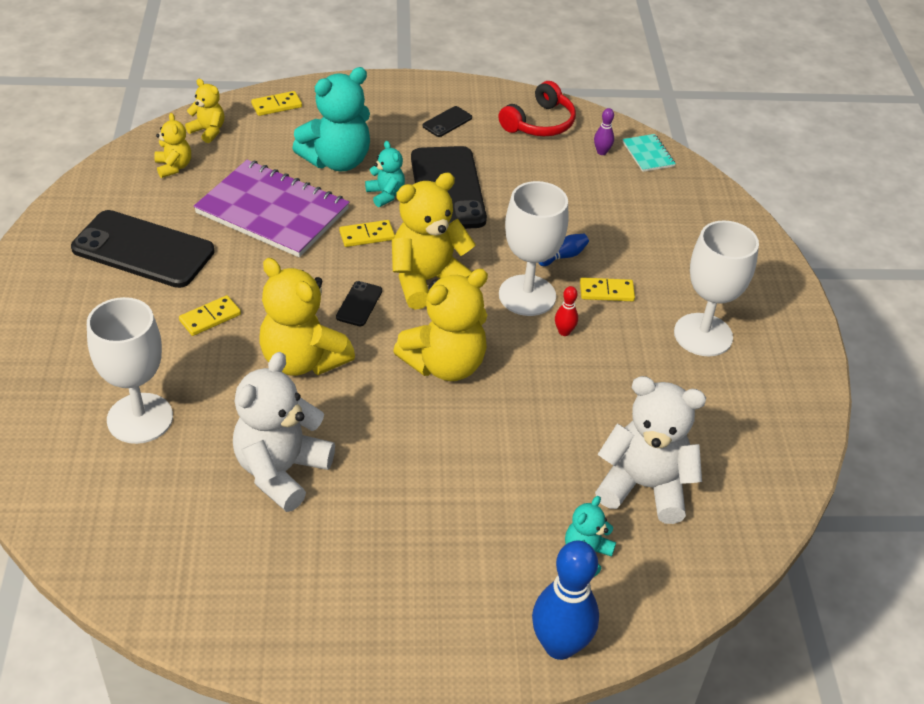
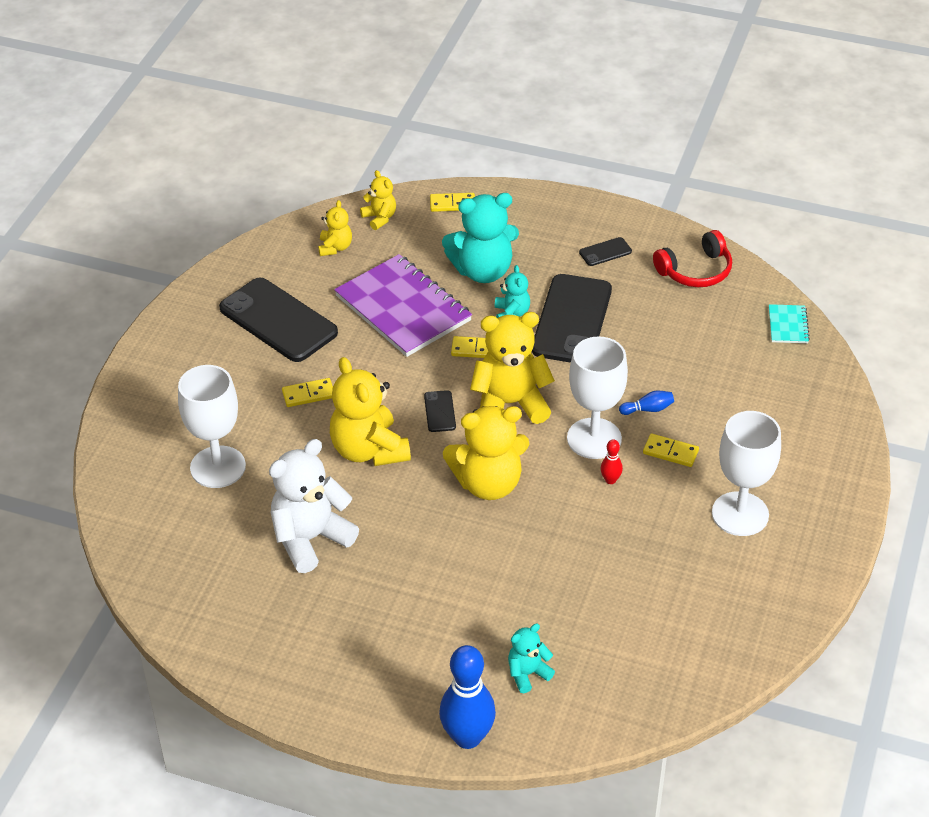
camera: 25 degrees right, 0 degrees up
black phone [336,281,382,326] -> black phone turned 45 degrees counterclockwise [424,390,456,432]
purple bowling pin [594,108,614,155] -> none
white teddy bear [595,376,706,524] -> none

